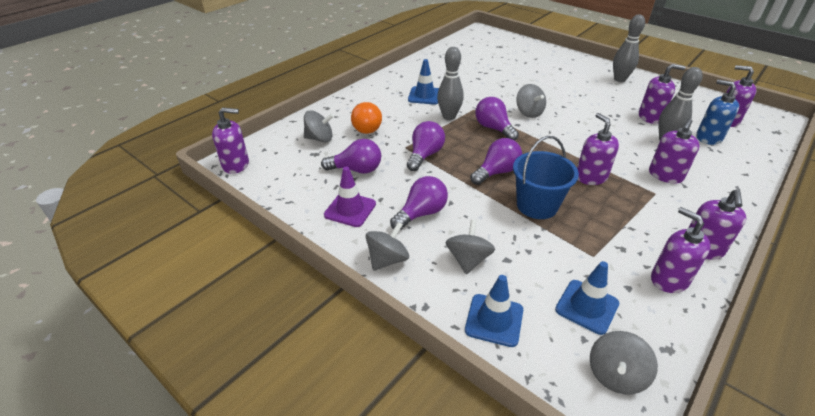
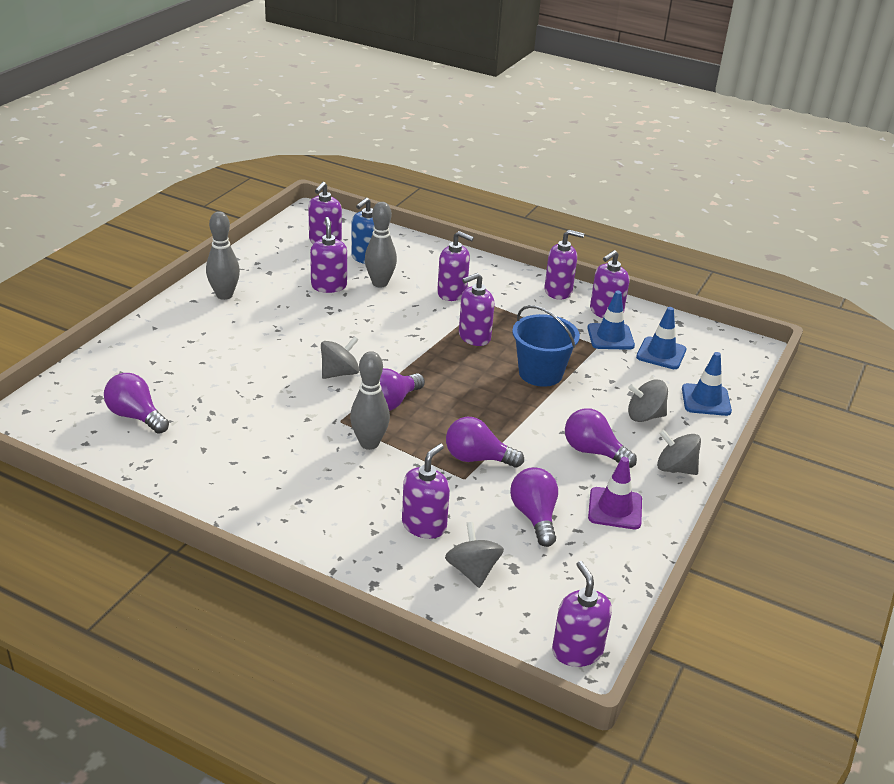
camera: 105 degrees left, 5 degrees down
orange light bulb [351,102,382,134] -> purple soap dispenser [402,444,450,539]
blue traffic cone [408,59,439,105] -> blue traffic cone moved to [587,291,635,350]
purple light bulb [470,138,522,185] -> purple light bulb moved to [104,373,169,434]
grey spinning top [590,331,658,395] -> none

